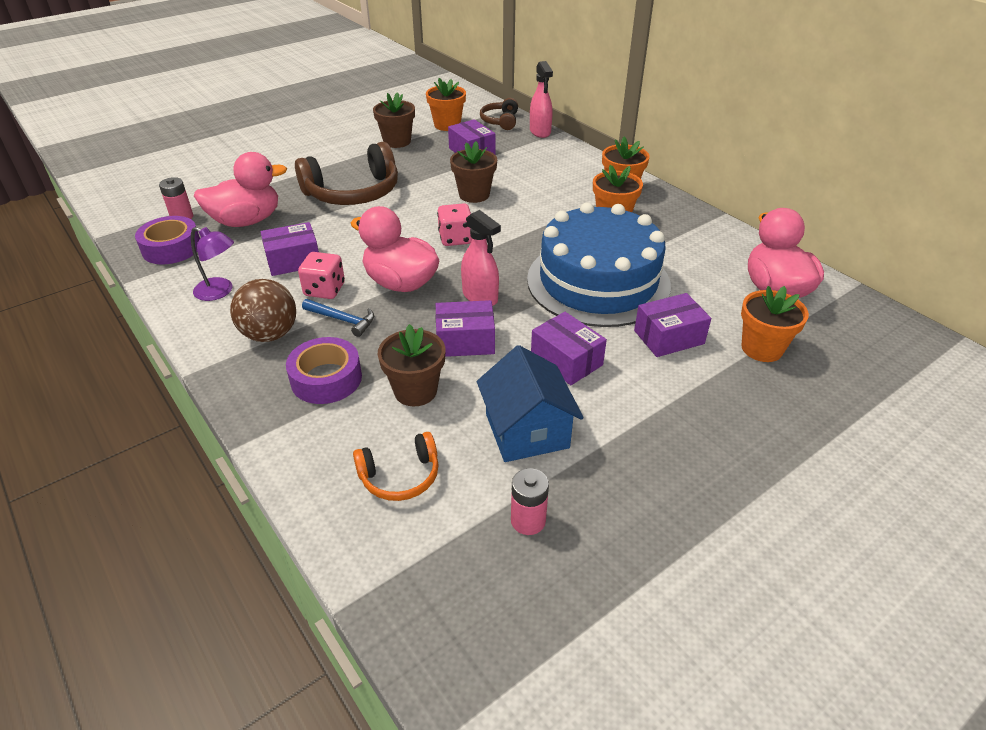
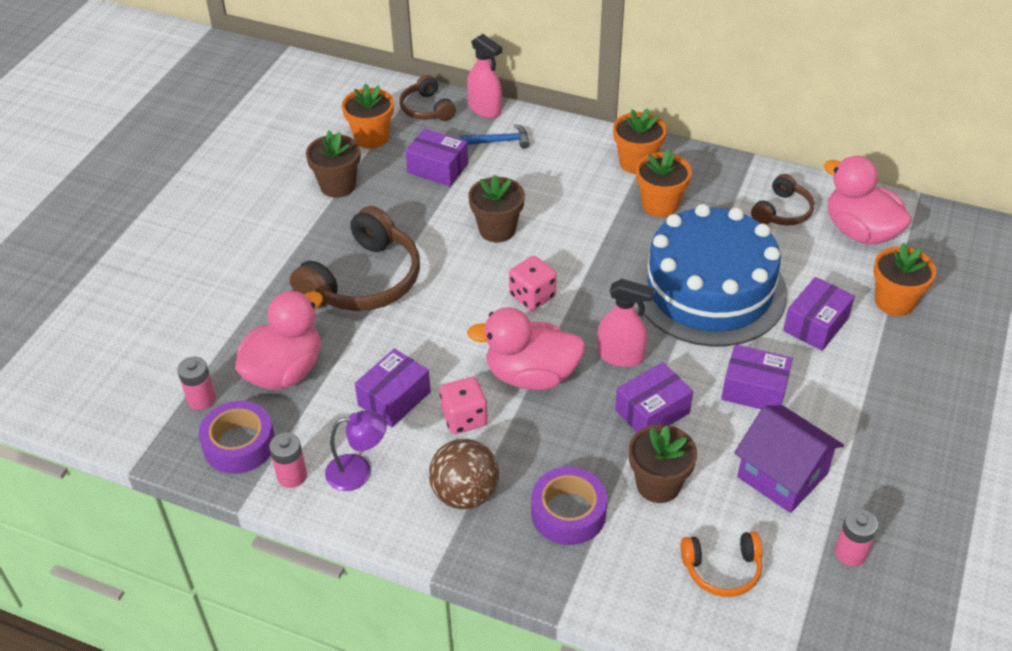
camera: 30 degrees left, 5 degrees up
blue hammer [302,299,374,337] -> blue hammer moved to [460,124,530,149]
orange headphones [353,432,439,501] -> orange headphones turned 45 degrees clockwise [681,531,763,597]
blue house [477,345,584,462] -> purple house [734,405,844,513]
none -> pink battery [269,432,307,488]
none -> brown headphones [751,174,814,226]

